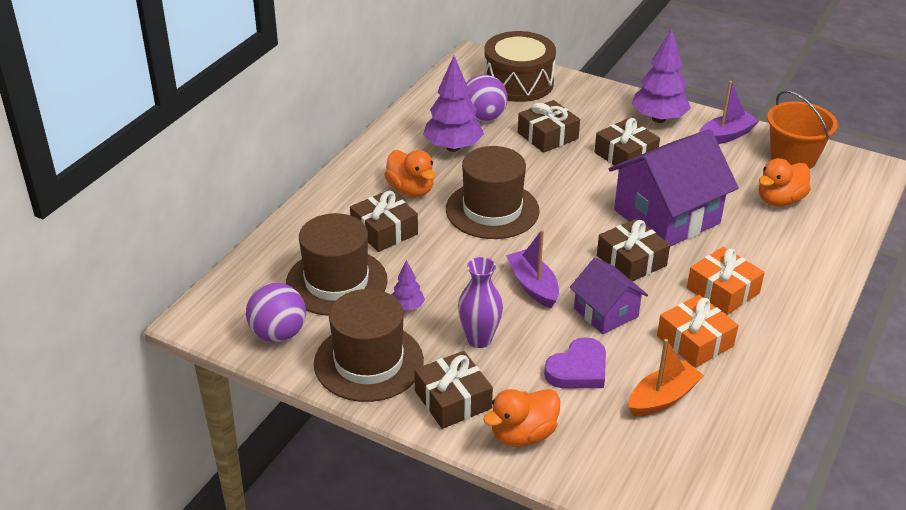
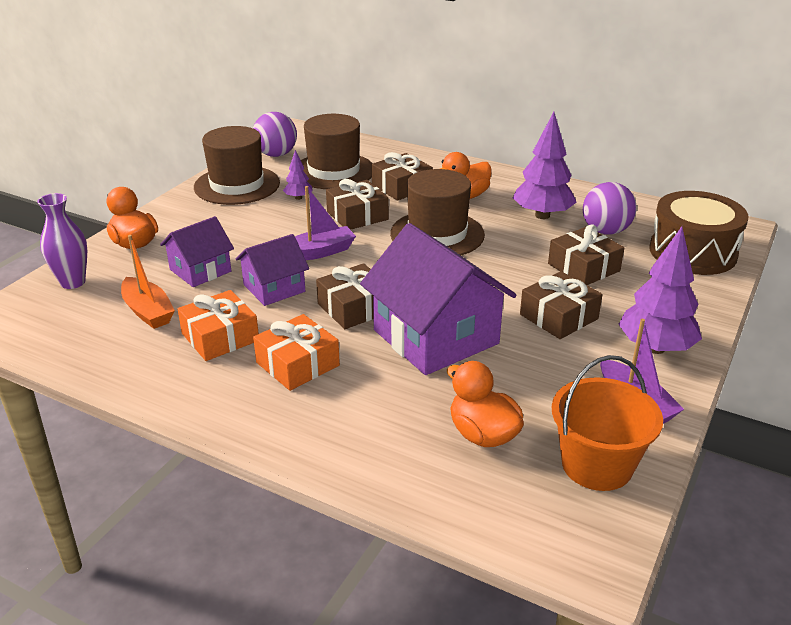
camera: 90 degrees right, 5 degrees down
brown gift [414,351,493,429] -> brown gift moved to [326,179,389,230]
purple vase [458,257,503,348] -> purple vase moved to [37,193,87,289]
purple heart [544,337,606,389] -> purple house [160,216,234,287]

